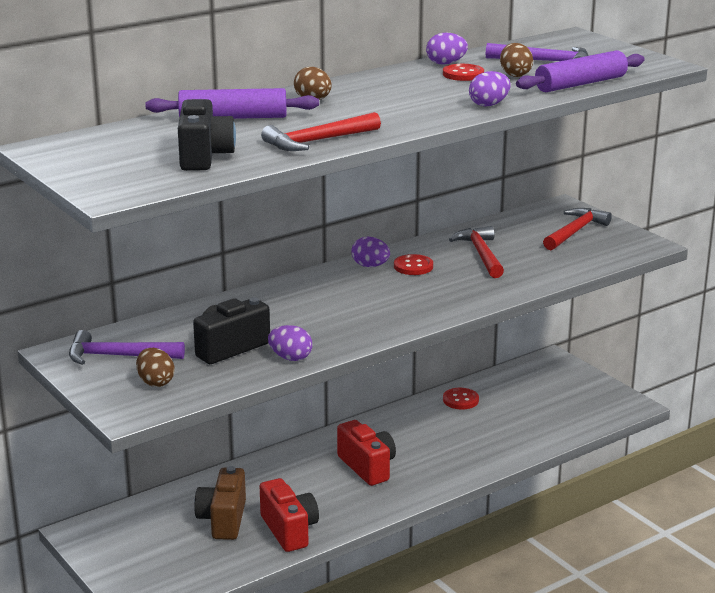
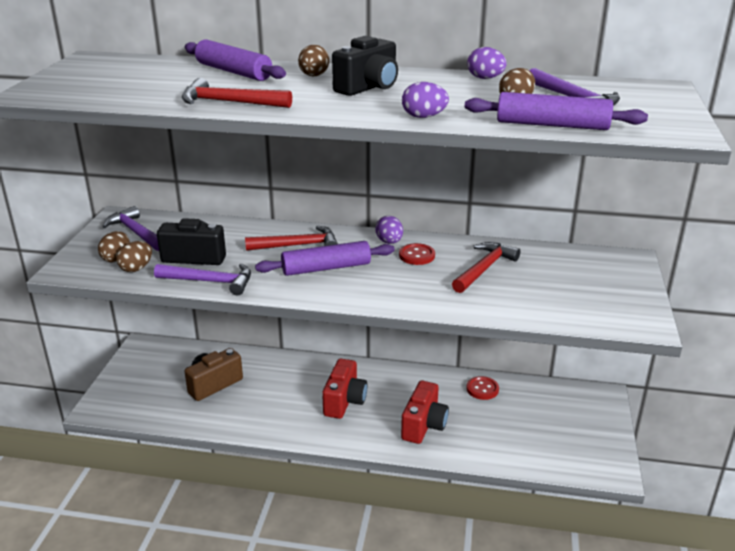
camera: 45 degrees right, 5 degrees up
black camera [178,99,236,171] -> black camera moved to [332,36,398,96]
red camera [260,478,319,552] -> red camera moved to [401,380,449,444]
purple egg [268,325,312,361] -> purple hammer [154,264,251,295]
red button [443,64,484,81] -> none
red hammer [543,208,612,250] -> red hammer moved to [245,226,338,251]
none -> brown egg [116,241,152,272]
none -> purple rolling pin [255,241,395,276]

